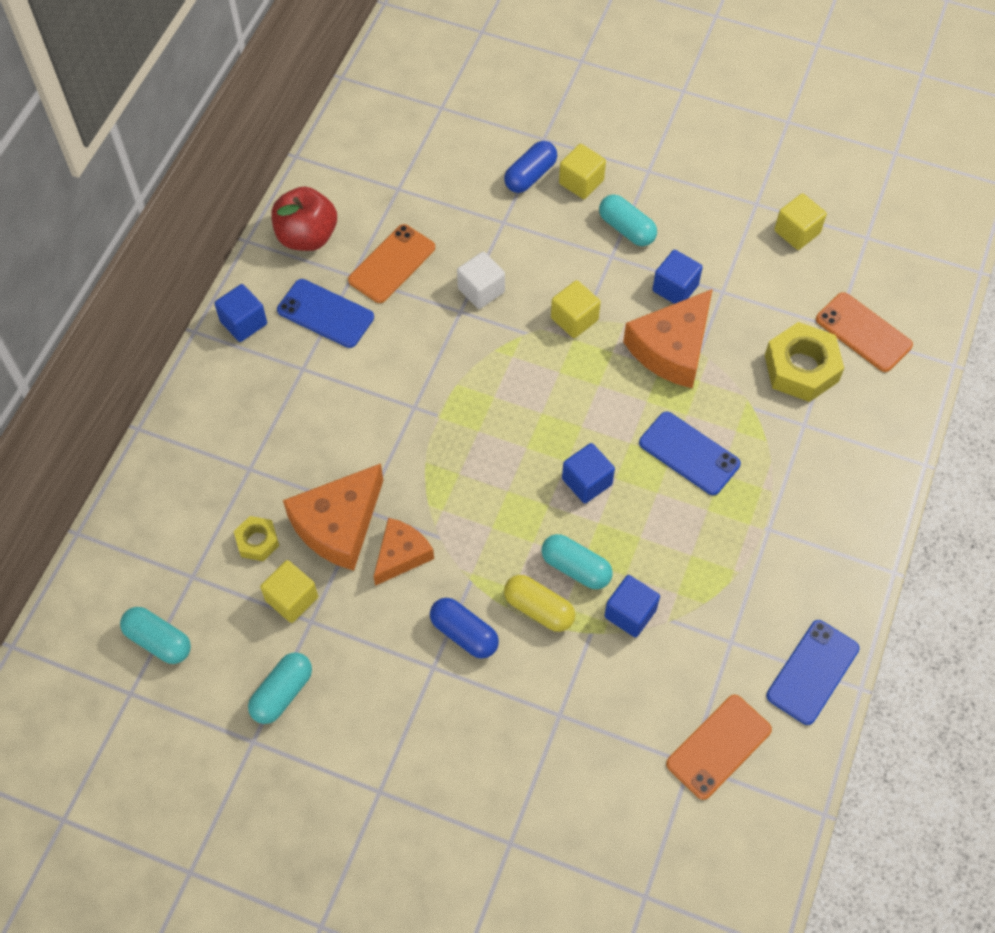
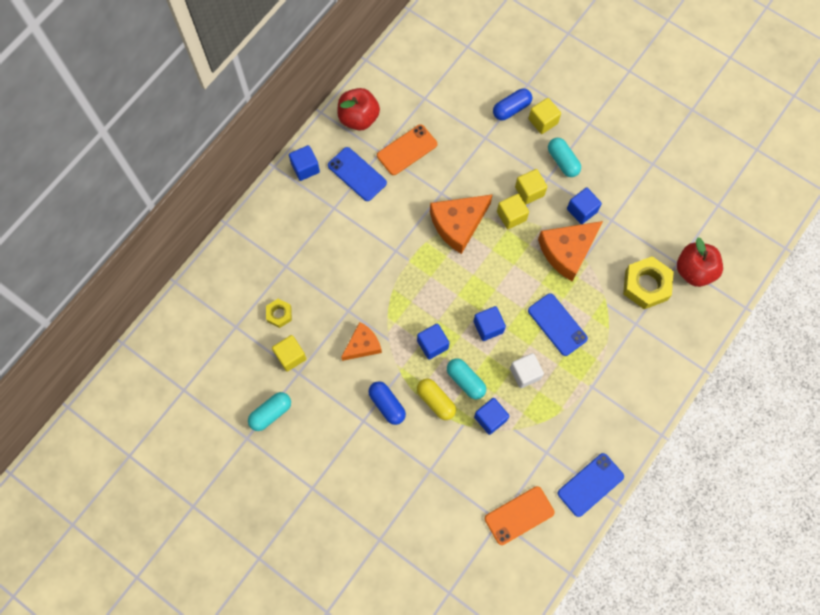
camera: 15 degrees right, 10 degrees up
turquoise capsule [120,607,191,664] -> none
orange cheese [283,463,383,571] -> orange cheese moved to [430,194,493,254]
white cube [457,252,505,309] -> white cube moved to [510,353,544,388]
yellow cube [774,193,827,250] -> yellow cube moved to [515,169,547,204]
orange phone [816,292,913,372] -> red apple [677,238,723,287]
none -> blue cube [417,323,449,359]

